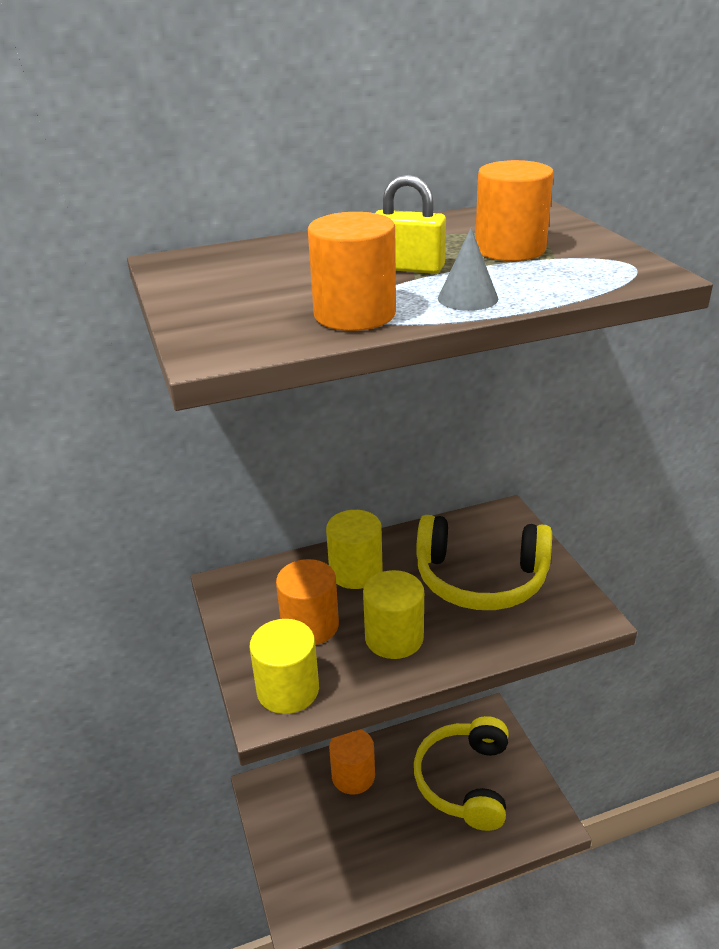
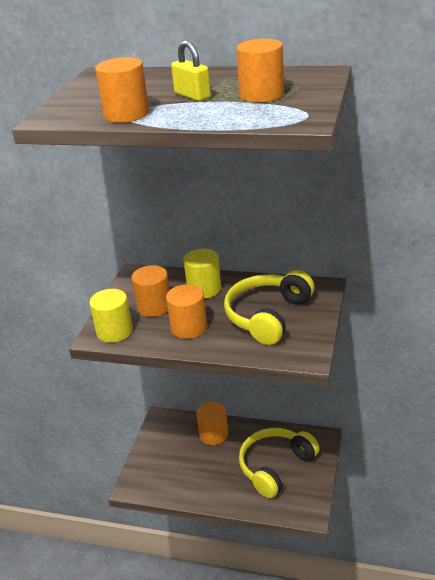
camera: 35 degrees right, 0 degrees up
yellow cylinder [363,570,424,659] -> orange cylinder [166,284,207,339]
yellow headphones [416,515,552,610] -> yellow headphones turned 75 degrees clockwise [224,270,314,345]
grey cone [438,228,498,311] -> none

